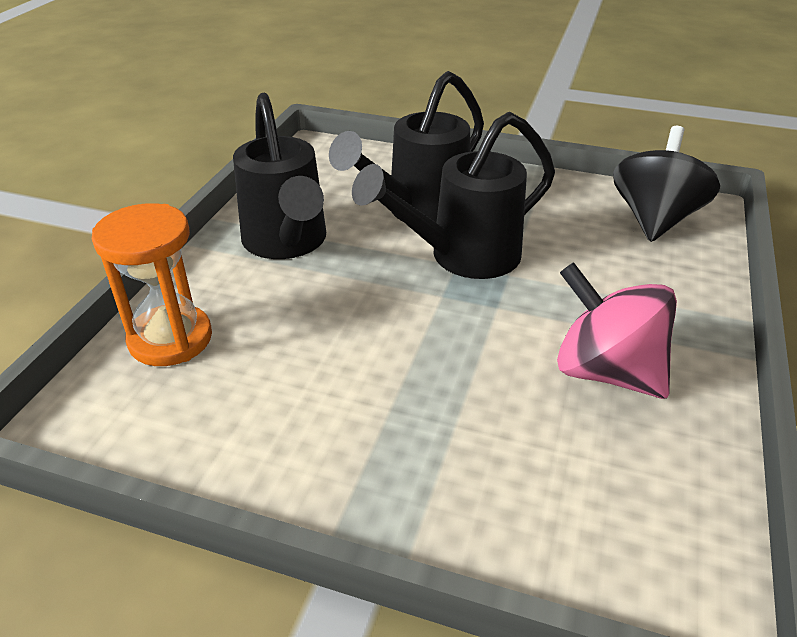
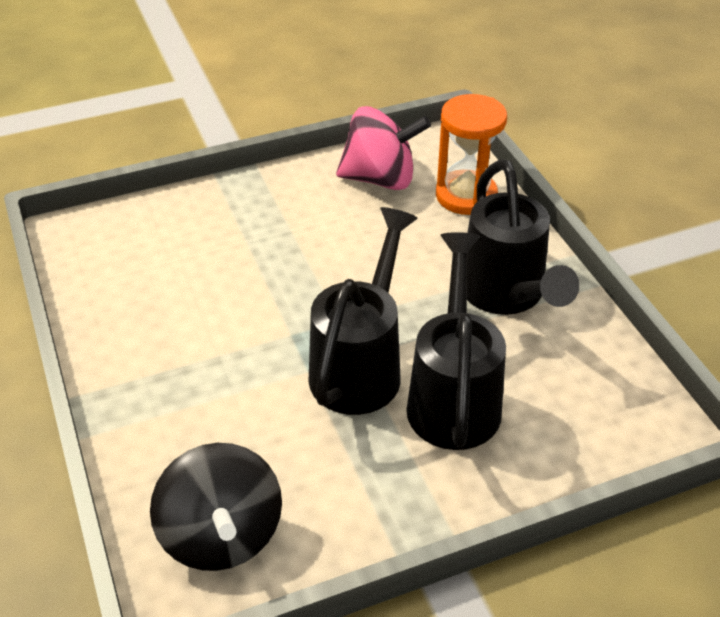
camera: 140 degrees right, 5 degrees up
black watering can [233,93,326,259] -> black watering can turned 135 degrees counterclockwise [466,159,580,315]
pink spinning top [557,262,677,399] -> pink spinning top moved to [336,106,431,190]

